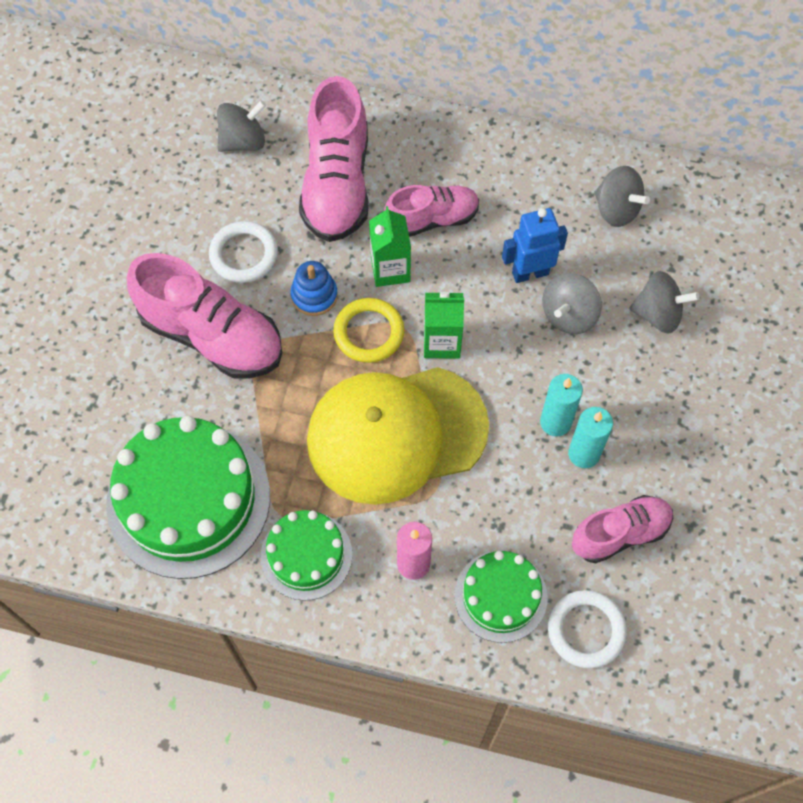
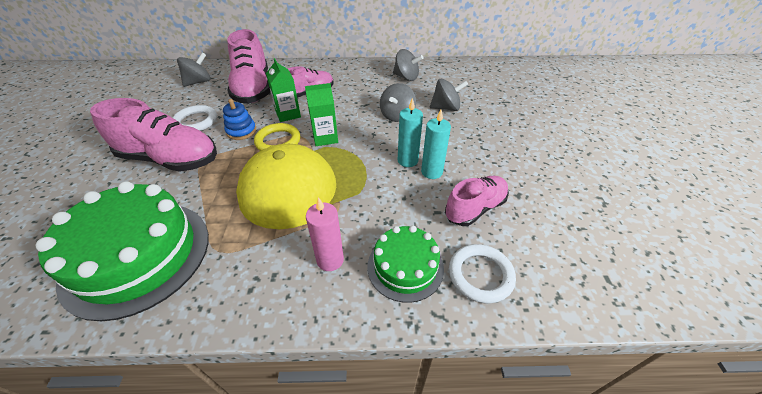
camera: 15 degrees left, 20 degrees down
green cake [261,510,352,601] -> none
blue robot [502,208,568,283] -> none

